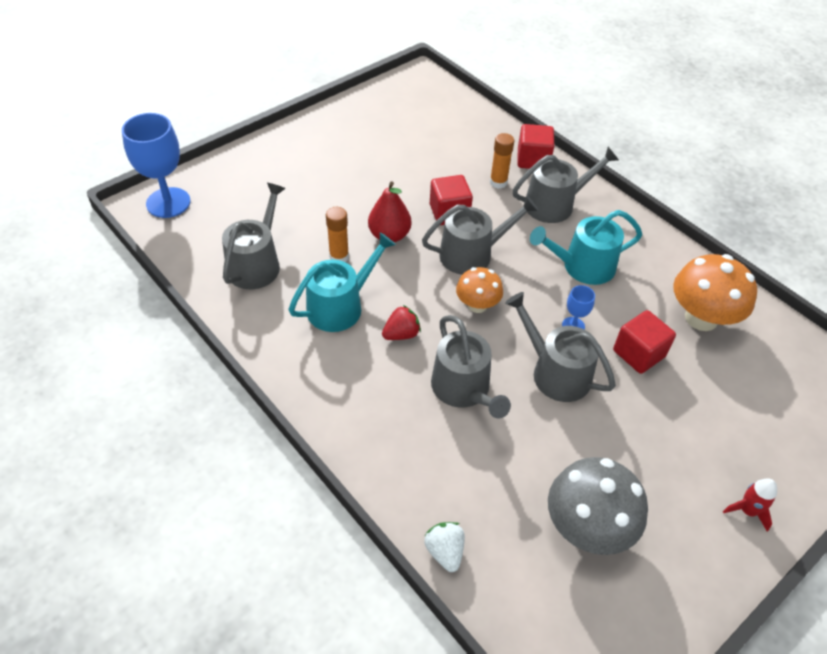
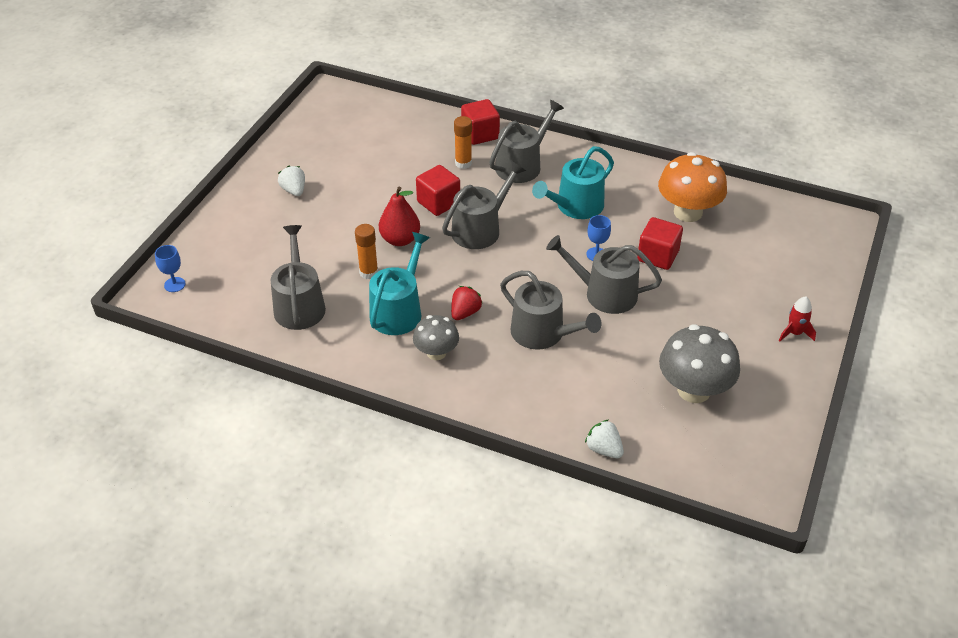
camera: 25 degrees left, 5 degrees down
blue goblet [122,113,190,218] -> blue goblet [155,245,185,292], size x0.47
orange mushroom [456,267,503,313] -> none
none -> white strawberry [278,166,305,196]
none -> grey mushroom [413,315,459,360]

